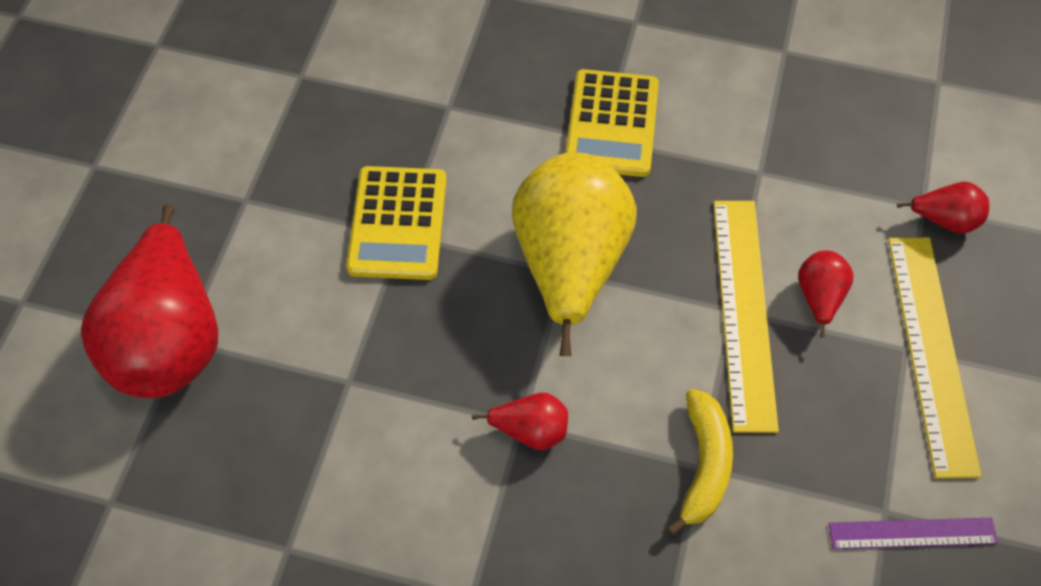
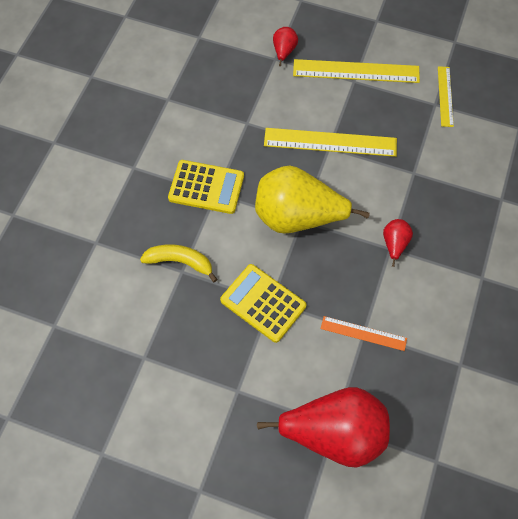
camera: 85 degrees left, 5 degrees up
yellow calculator [346,166,447,280] -> yellow calculator turned 150 degrees counterclockwise [220,264,306,343]
yellow banana [667,389,733,536] -> yellow banana moved to [140,244,217,282]
red pear [798,250,854,338] -> none
purple ruler [829,518,998,549] -> yellow ruler [438,66,454,127]
none -> orange ruler [320,316,407,351]

